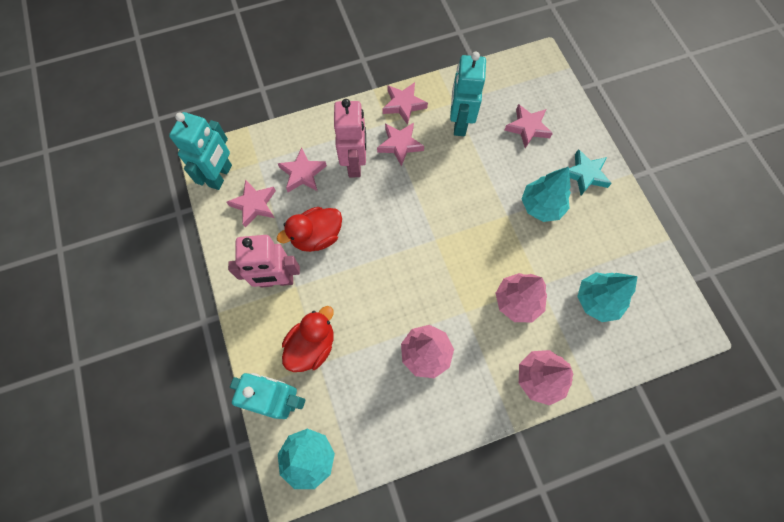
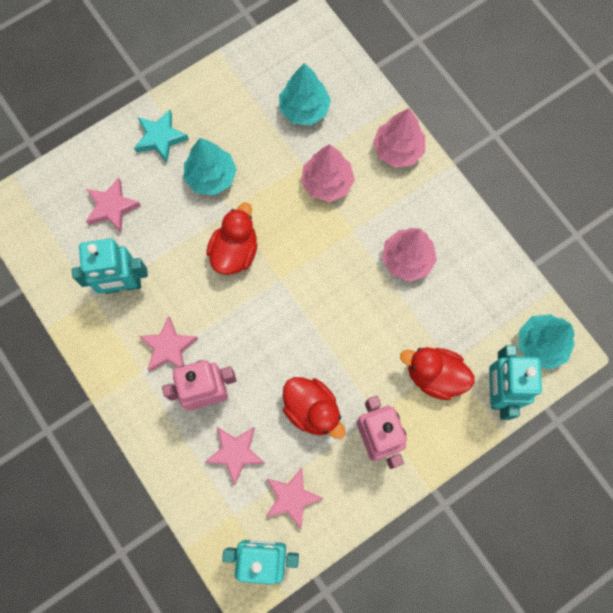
camera: 105 degrees left, 5 degrees up
pink star [383,82,428,125] -> none
none -> red duck [206,203,257,275]

